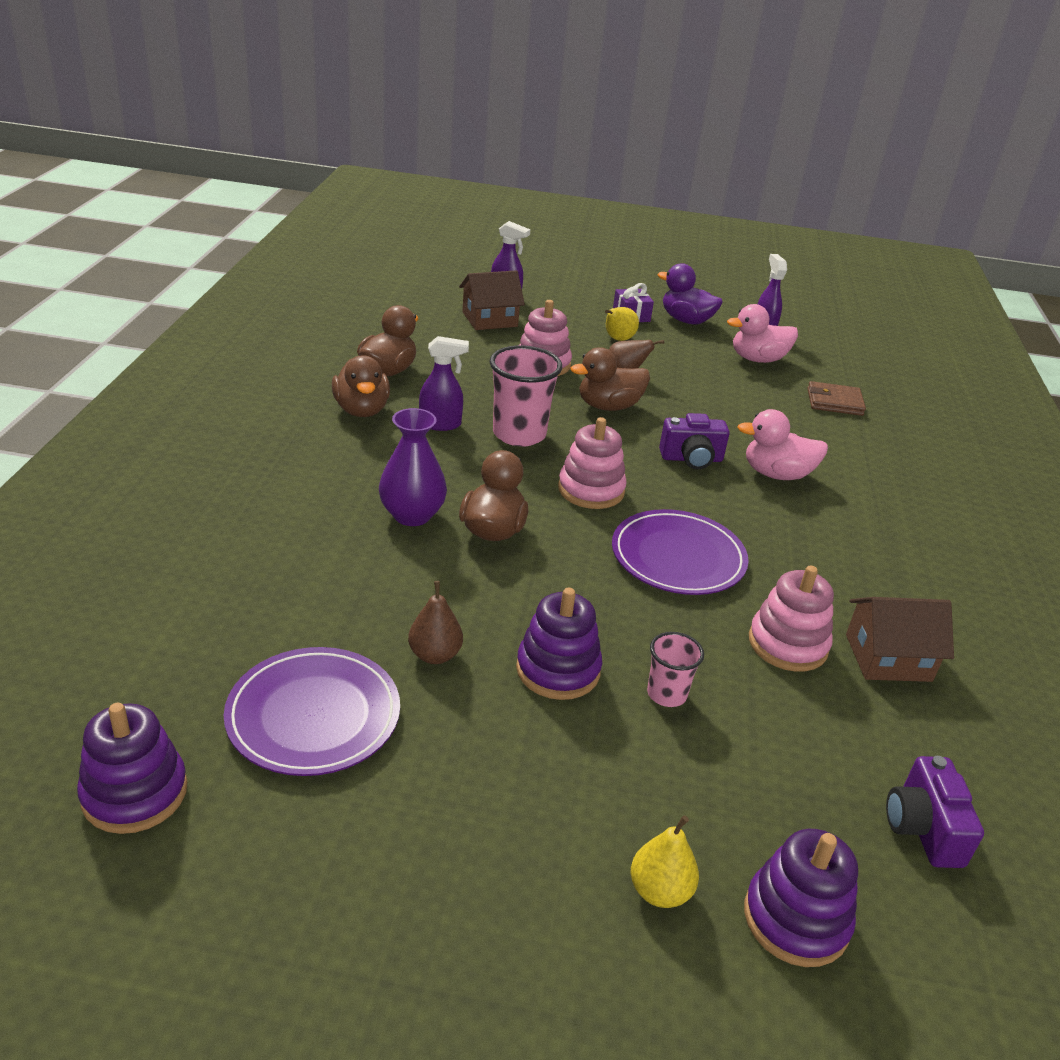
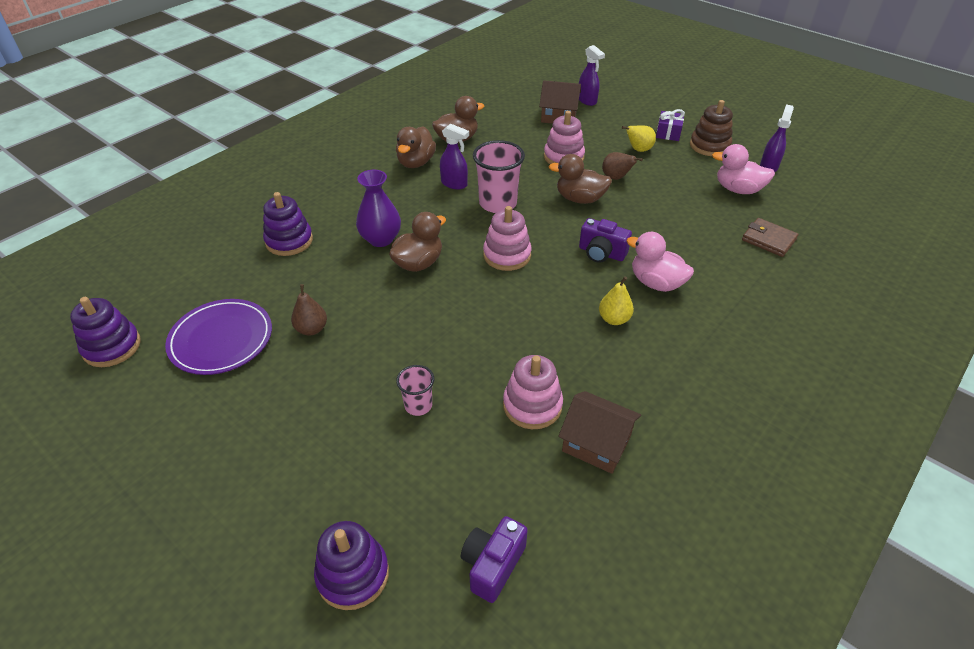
camera: 35 degrees right, 10 degrees up
purple stacking toy [516,588,602,700] -> purple stacking toy moved to [263,192,313,256]
purple plate [612,509,749,595] -> none
yellow pear [631,815,699,908] -> yellow pear moved to [599,276,634,325]
purple duck [658,263,723,324] -> brown stacking toy [690,100,733,156]

